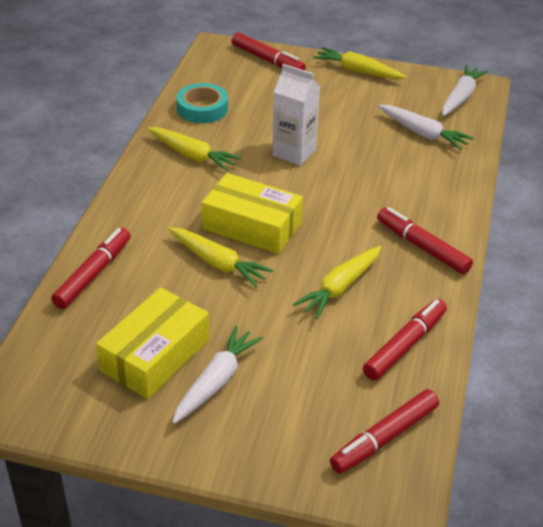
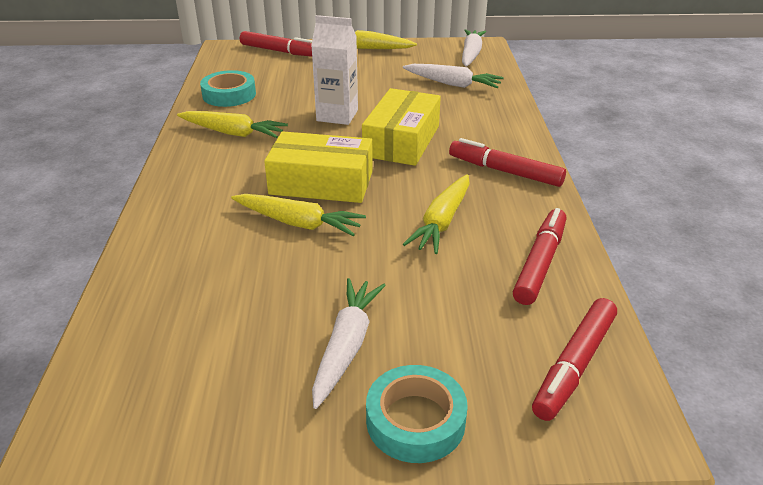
camera: 15 degrees left, 5 degrees down
red marker [51,228,131,309] -> none
yellow box [96,287,209,399] -> yellow box moved to [362,88,441,166]
none -> turquoise tape [366,365,468,463]

